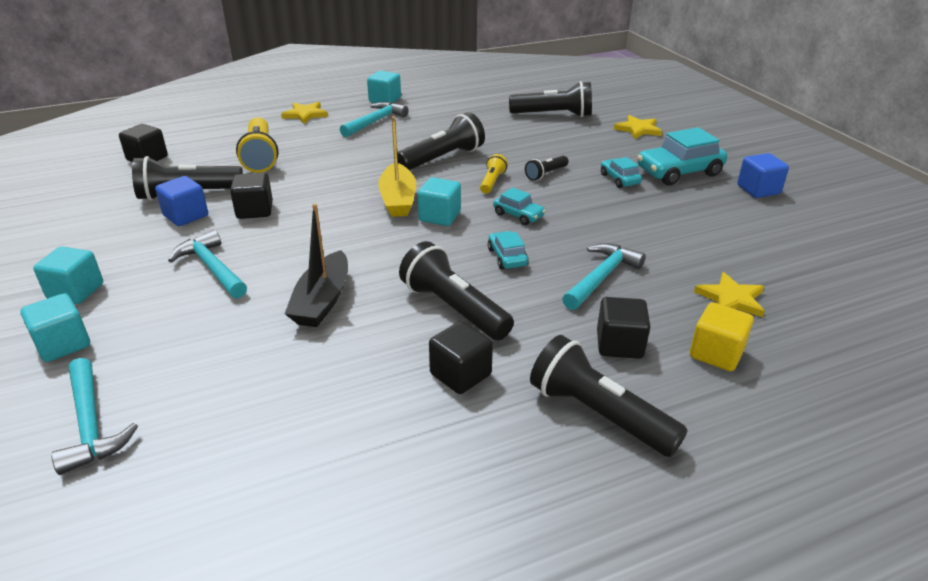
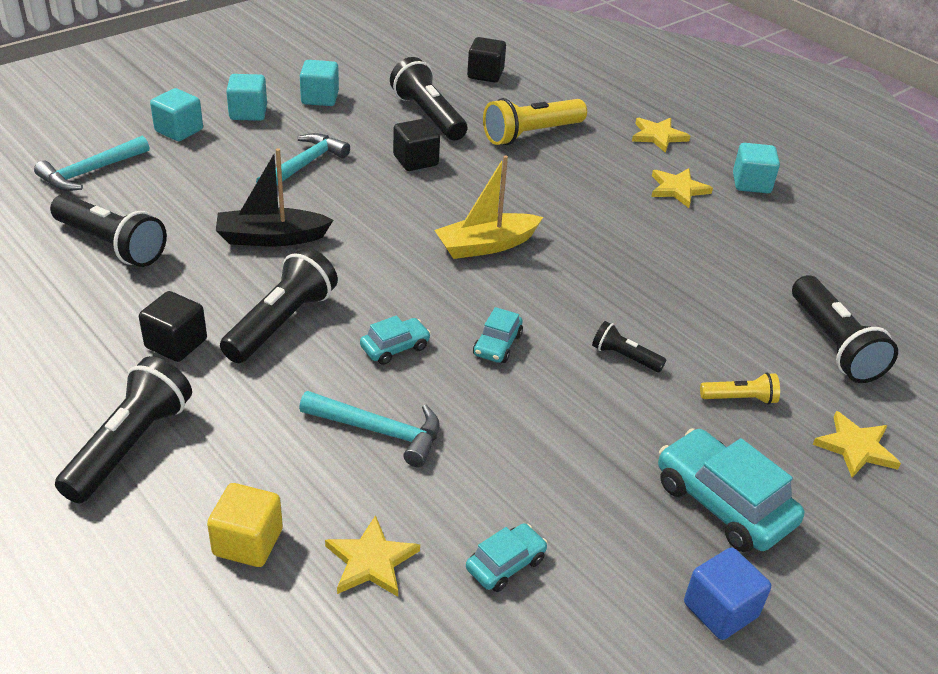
camera: 70 degrees right, 5 degrees up
blue cube [155,176,208,226] -> none
turquoise hammer [340,102,409,137] -> yellow star [651,168,713,208]
black flashlight [397,112,485,170] -> black flashlight moved to [50,194,167,267]
turquoise cube [418,177,461,226] -> turquoise cube moved to [300,60,339,106]
yellow flashlight [480,154,508,193] -> yellow flashlight moved to [700,373,780,404]
black cube [597,297,651,359] -> none
turquoise car [601,157,642,188] -> turquoise car moved to [466,523,548,592]

